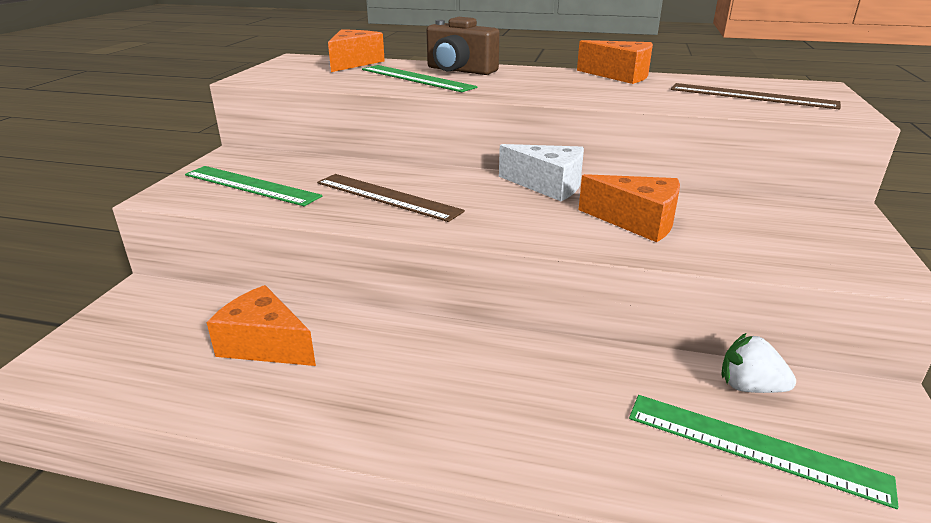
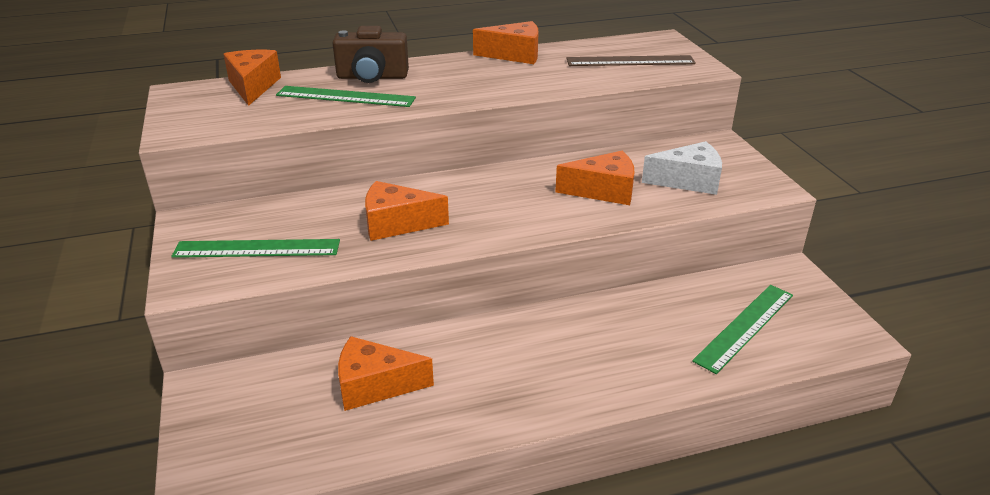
camera: 30 degrees left, 5 degrees up
brown ruler [317,174,465,222] -> orange cheese [365,181,449,241]
white cheese [499,144,584,201] -> white cheese moved to [642,141,722,195]
green ruler [629,395,899,509] -> green ruler turned 45 degrees counterclockwise [692,285,793,374]
white strawberry [721,333,796,393] -> none

